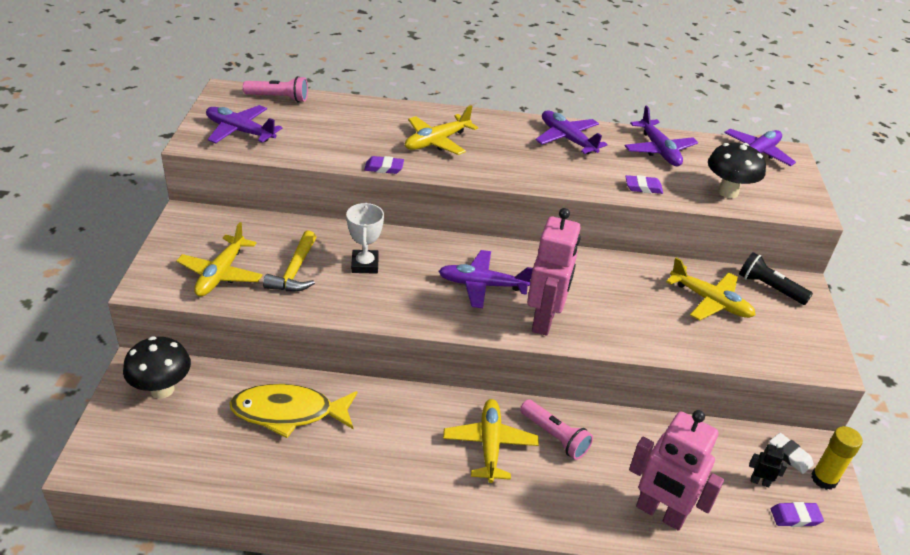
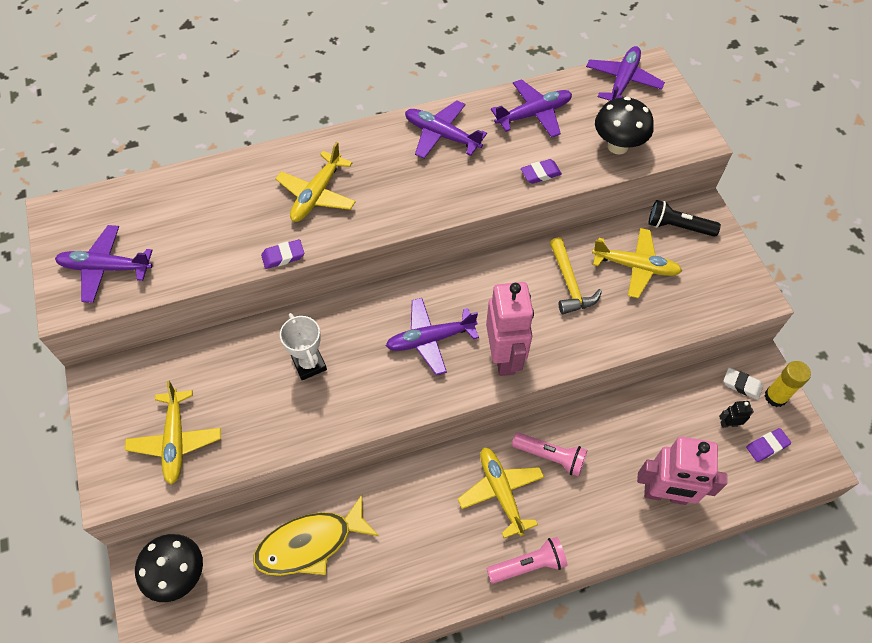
camera: 20 degrees left, 20 degrees up
pink flashlight [243,76,308,102] -> pink flashlight moved to [487,537,568,584]
yellow hammer [263,230,316,292] -> yellow hammer moved to [550,237,602,314]
purple plane [625,106,698,166] -> purple plane turned 75 degrees counterclockwise [491,79,572,138]

